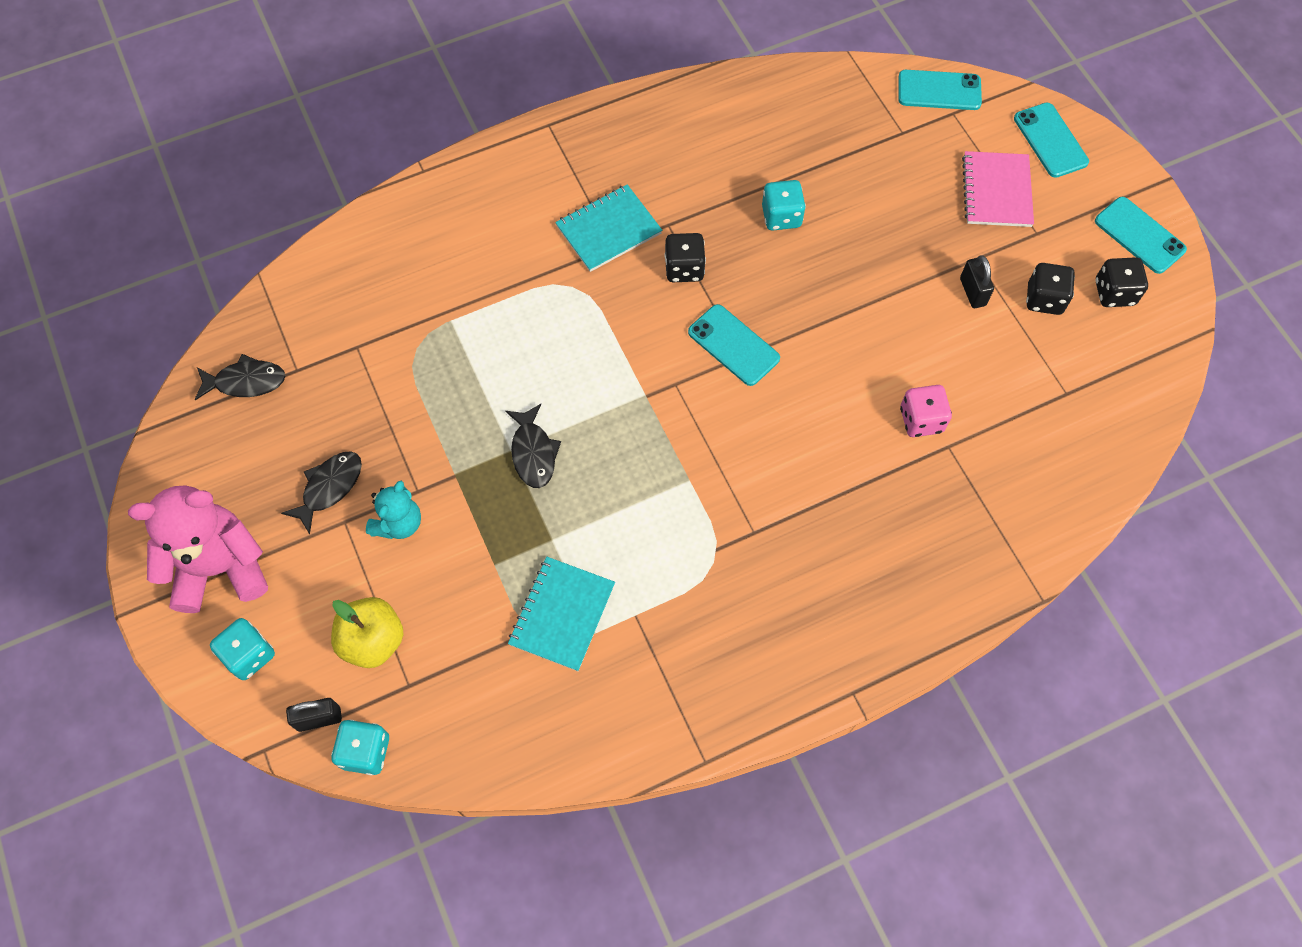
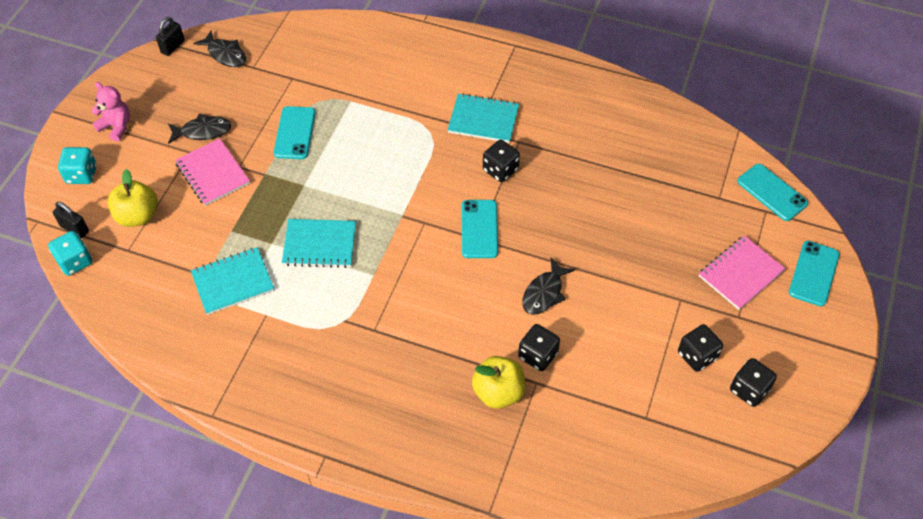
camera: 45 degrees right, 10 degrees down
pink teddy bear [128,485,268,613] -> pink teddy bear [91,82,130,141], size x0.55
turquoise teddy bear [366,481,421,539] -> pink notebook [175,138,250,206]
black fish [505,404,561,488] -> black fish moved to [522,258,575,315]
turquoise dice [762,180,806,231] -> none
pink dice [900,385,952,437] -> black dice [518,324,560,371]
black padlock [960,255,994,308] -> black padlock moved to [156,17,185,56]
turquoise phone [1095,197,1187,274] -> turquoise phone moved to [274,106,316,159]
none -> turquoise notebook [282,219,356,268]
none -> yellow apple [472,356,525,409]

